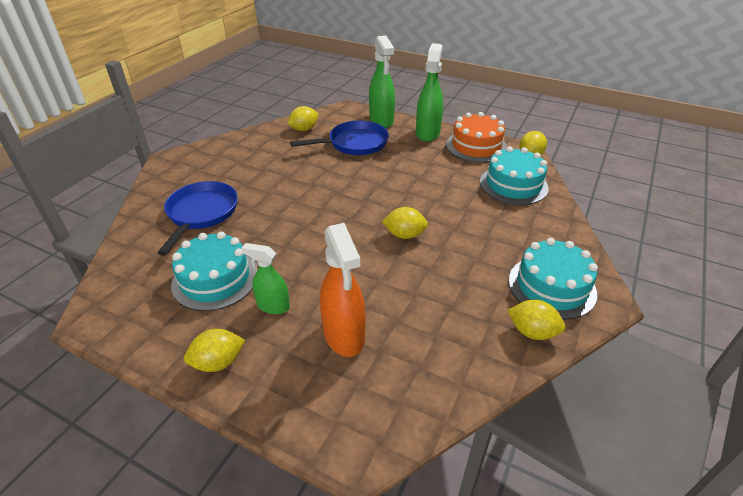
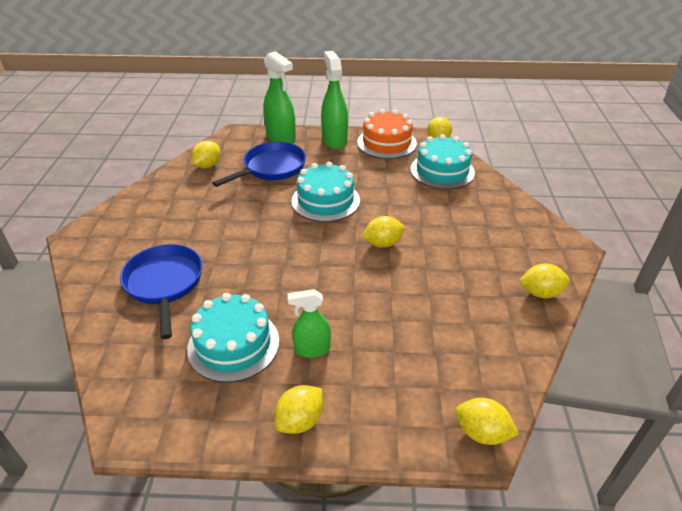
camera: 25 degrees left, 0 degrees up
orange spray bottle [320,223,365,357] -> none
turquoise cake [509,238,598,320] -> turquoise cake moved to [292,162,360,222]
none -> yellow lemon [455,398,519,445]

